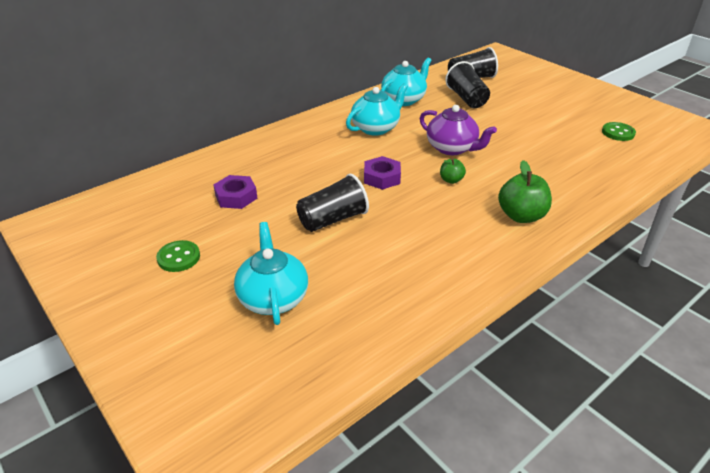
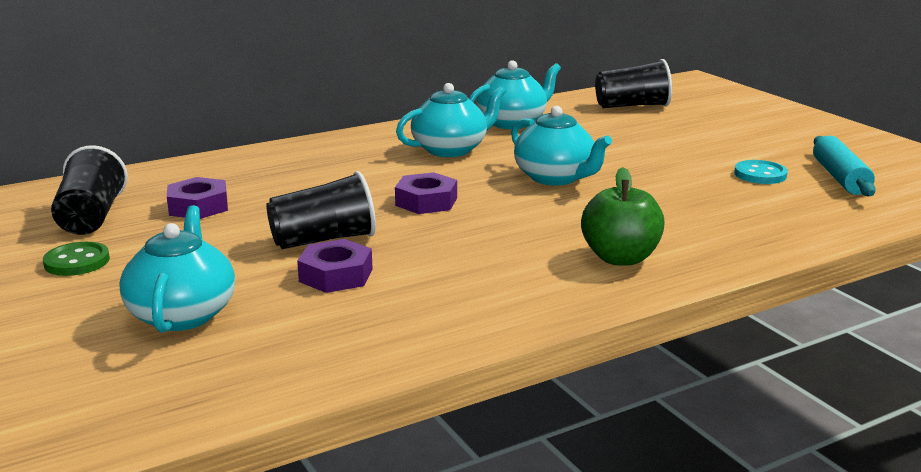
camera: 10 degrees right, 15 degrees down
purple teapot [420,105,497,155] -> turquoise teapot [511,106,612,186]
green apple [440,159,466,184] -> none
black cup [445,61,490,108] -> black cup moved to [51,145,128,235]
green button [602,122,636,141] -> turquoise rolling pin [813,136,876,197]
none -> purple nut [297,239,373,293]
none -> turquoise button [734,160,788,184]

